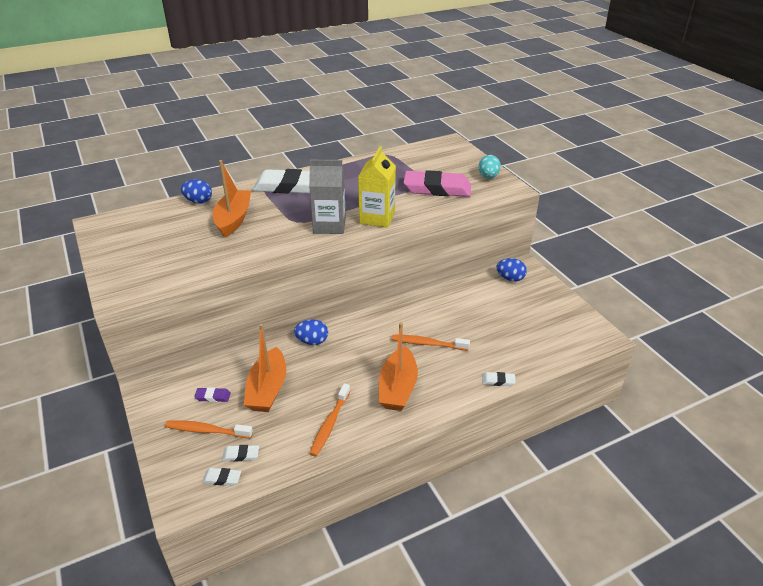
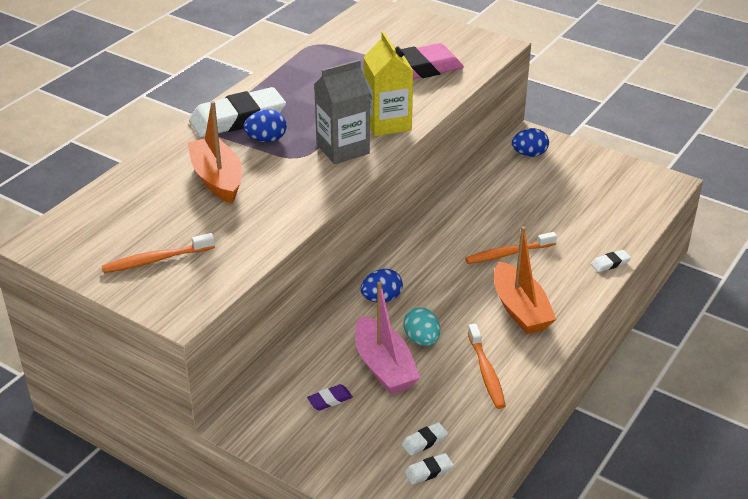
camera: 30 degrees left, 0 degrees up
orange toothbrush [165,420,253,438] -> orange toothbrush moved to [102,233,215,273]
blue egg [181,179,212,204] -> blue egg moved to [244,109,287,142]
orange boat [244,324,286,412] -> pink boat [355,281,420,395]
turquoise egg [478,155,501,178] -> turquoise egg moved to [403,307,440,346]

